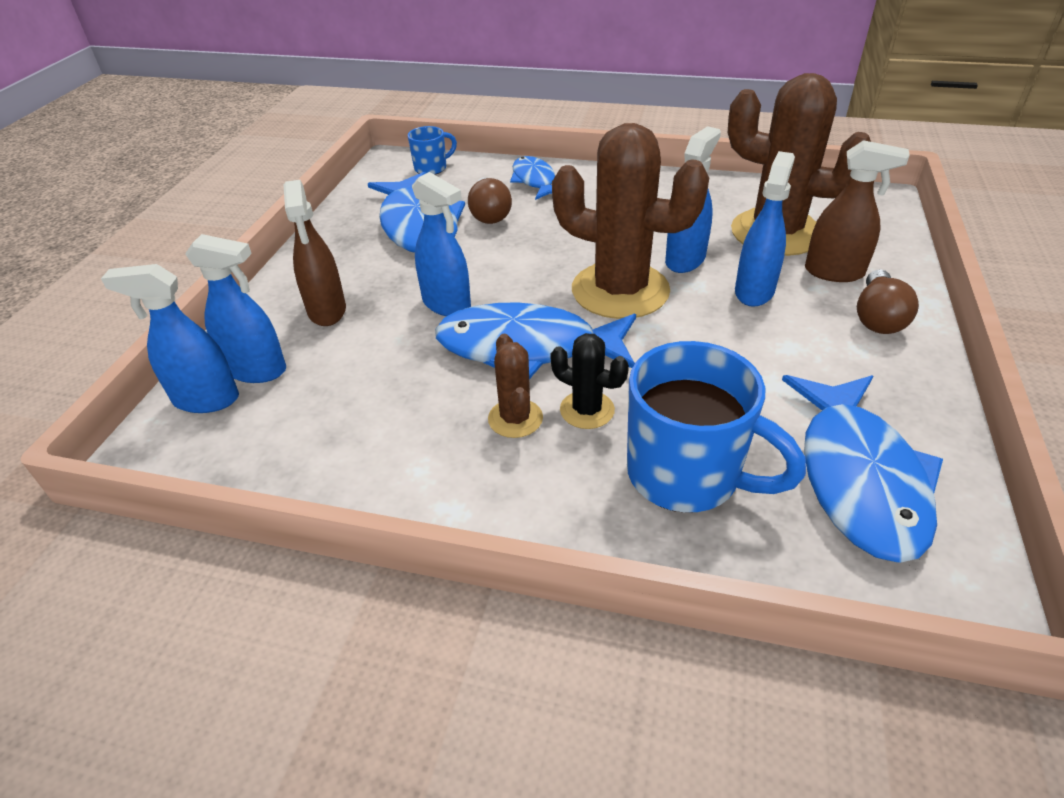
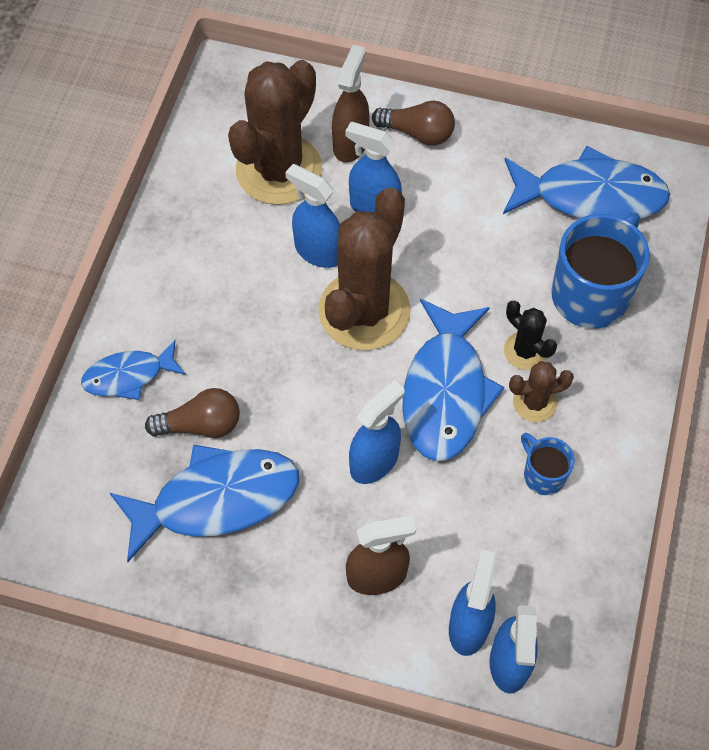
camera: 90 degrees left, 20 degrees up
blue mug [408,126,457,175] -> blue mug moved to [521,433,575,495]
black cactus [550,333,629,429] -> black cactus turned 75 degrees counterclockwise [504,300,557,370]

